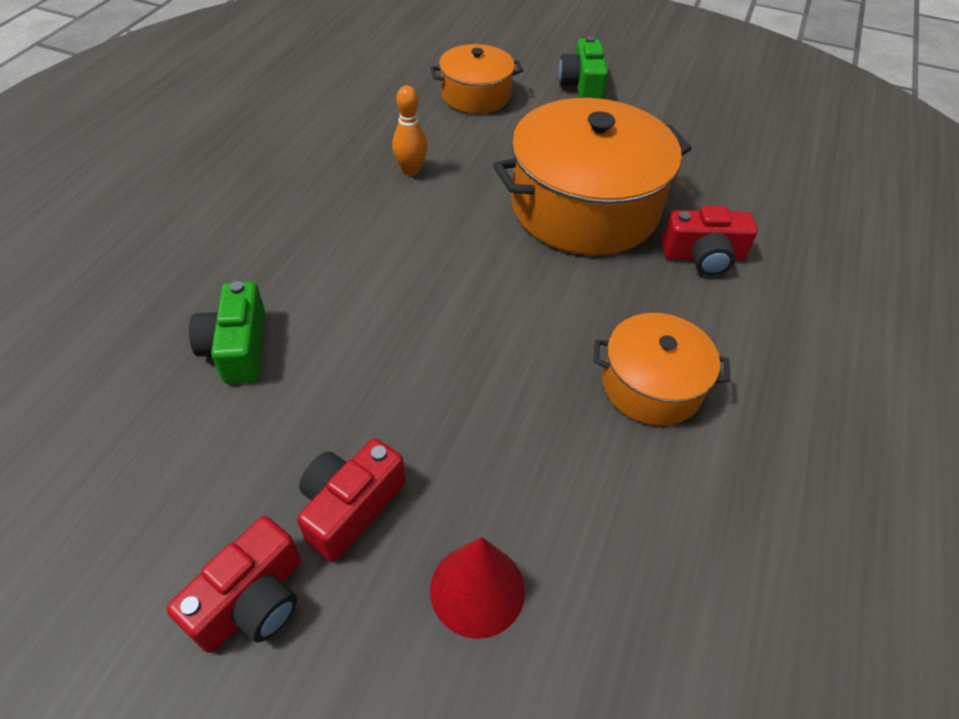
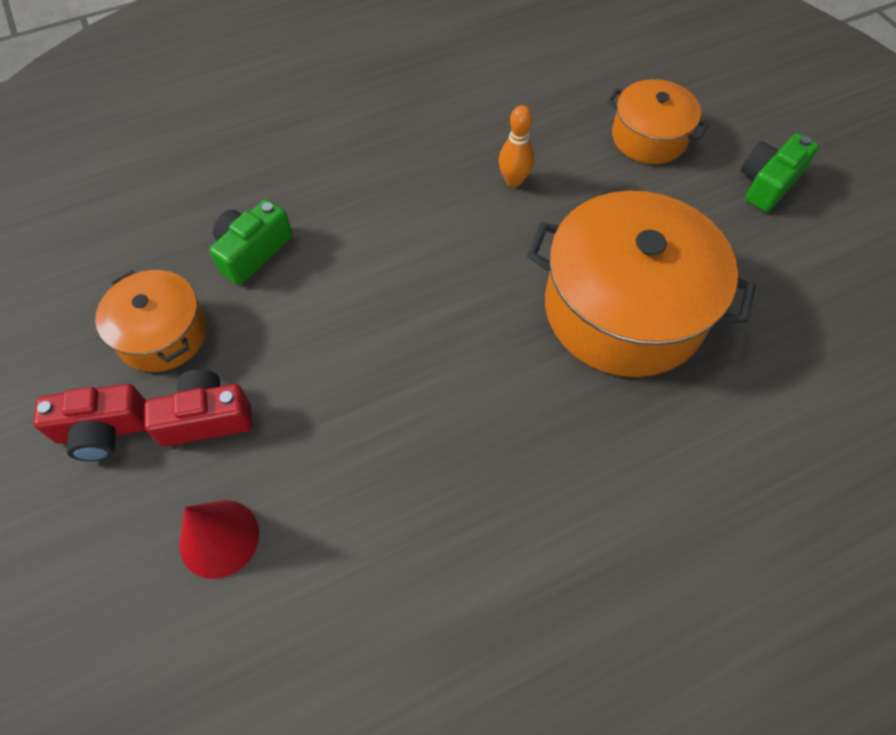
camera: 45 degrees right, 10 degrees up
orange pot [594,313,731,426] -> orange pot moved to [95,270,207,372]
red camera [661,206,757,276] -> none

